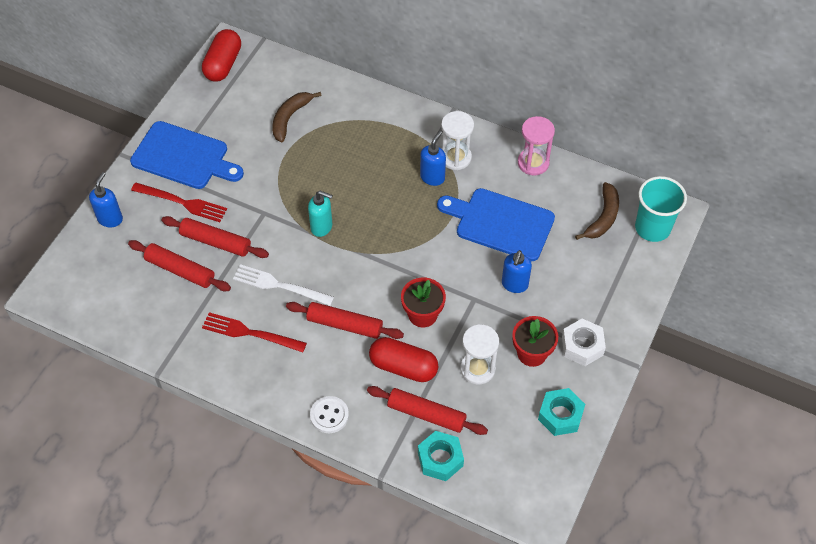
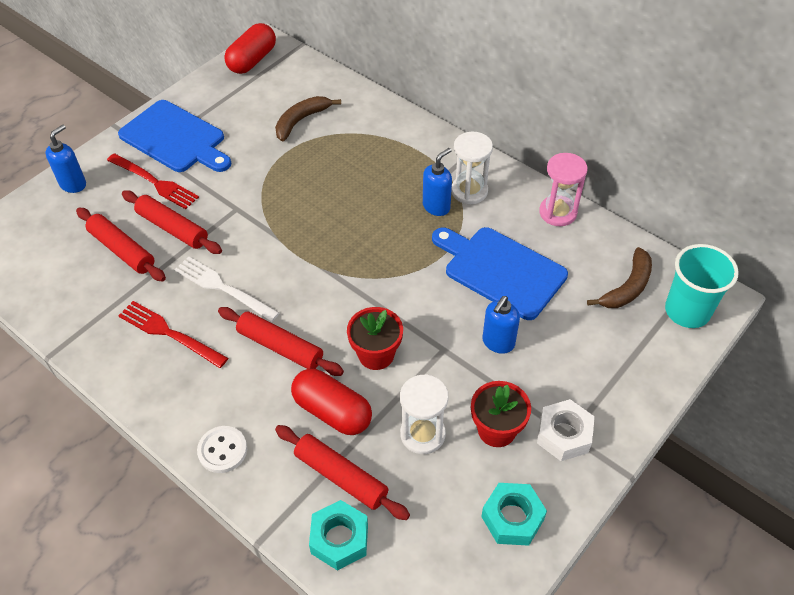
camera: 15 degrees right, 5 degrees down
turquoise soap dispenser [308,191,333,237] -> none

